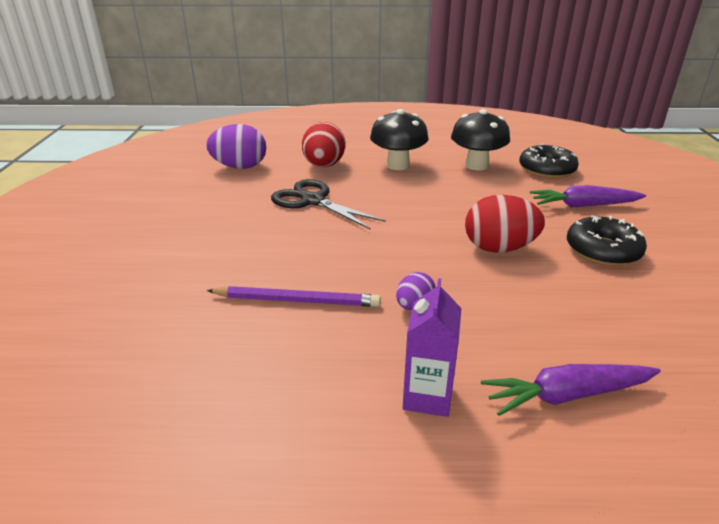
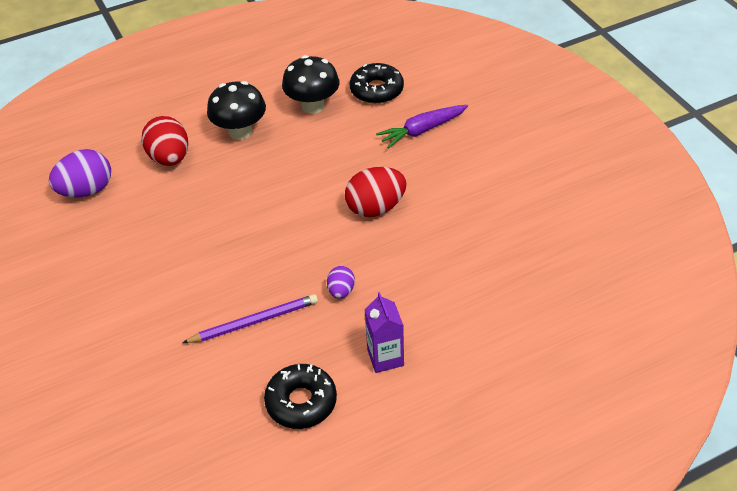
camera: 25 degrees left, 15 degrees up
black scissors [271,179,386,229] -> none
purple carrot [481,364,661,416] -> none
black donut [567,215,647,266] -> black donut moved to [264,364,337,429]

